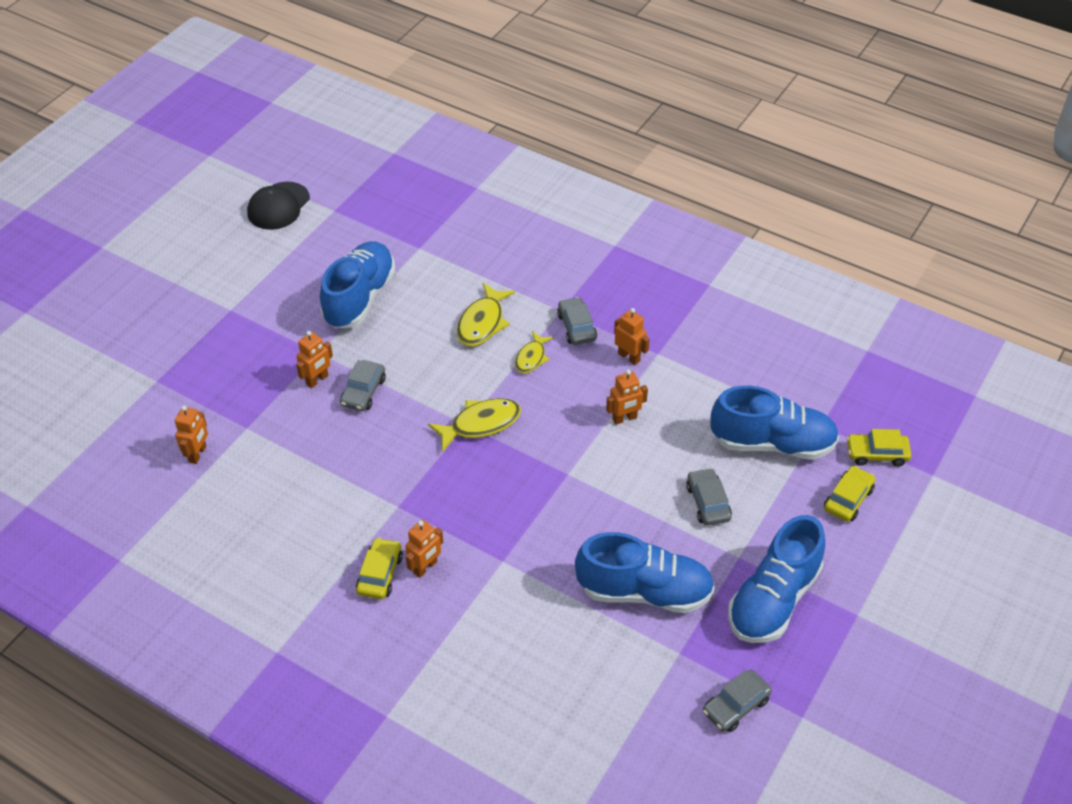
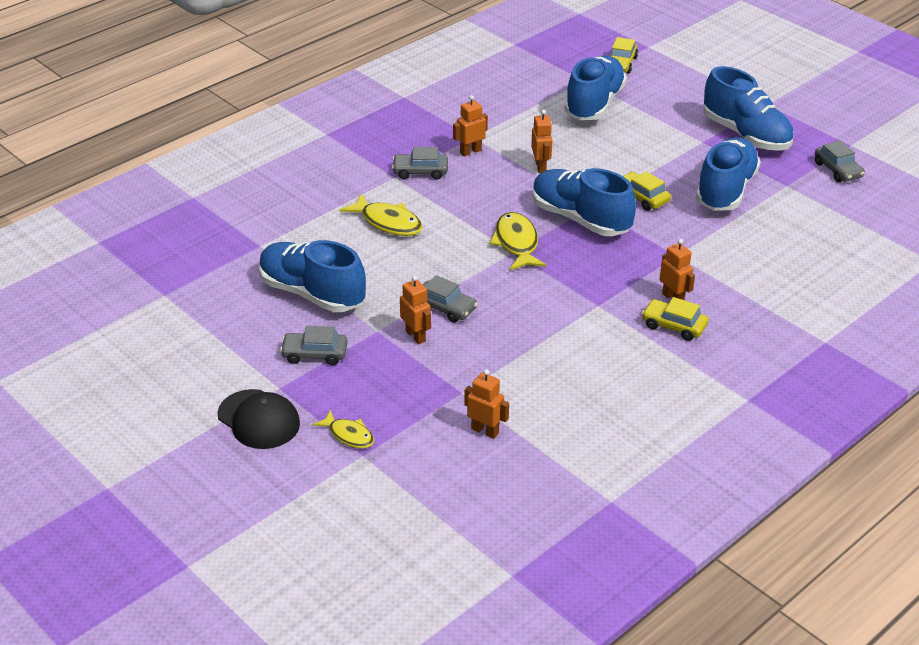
camera: 75 degrees left, 10 degrees down
black cap [247,182,310,230] -> black cap moved to [217,389,300,449]
yellow fish [515,331,553,374] -> yellow fish moved to [312,410,374,449]
grey car [686,468,732,526] -> grey car moved to [280,326,348,365]
yellow car [824,466,876,522] -> yellow car moved to [623,171,671,211]
none -> blue shoe [533,168,636,236]

